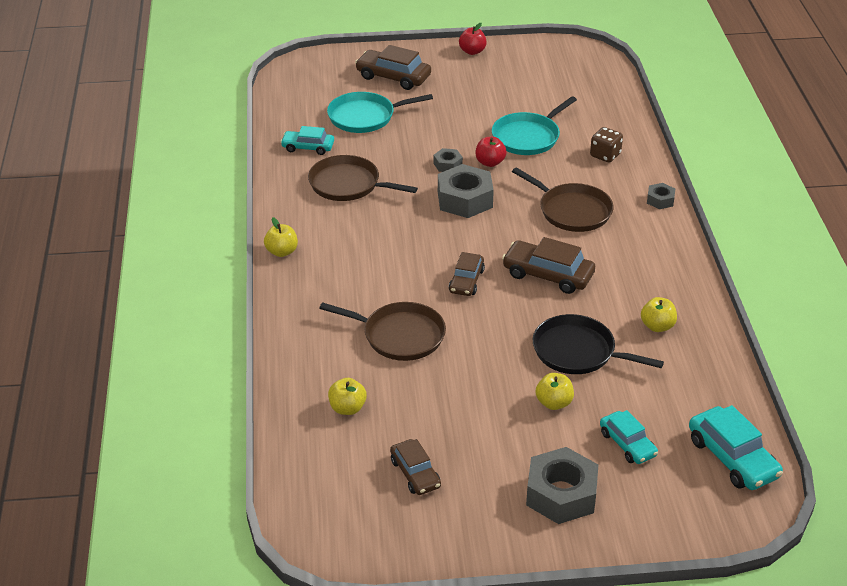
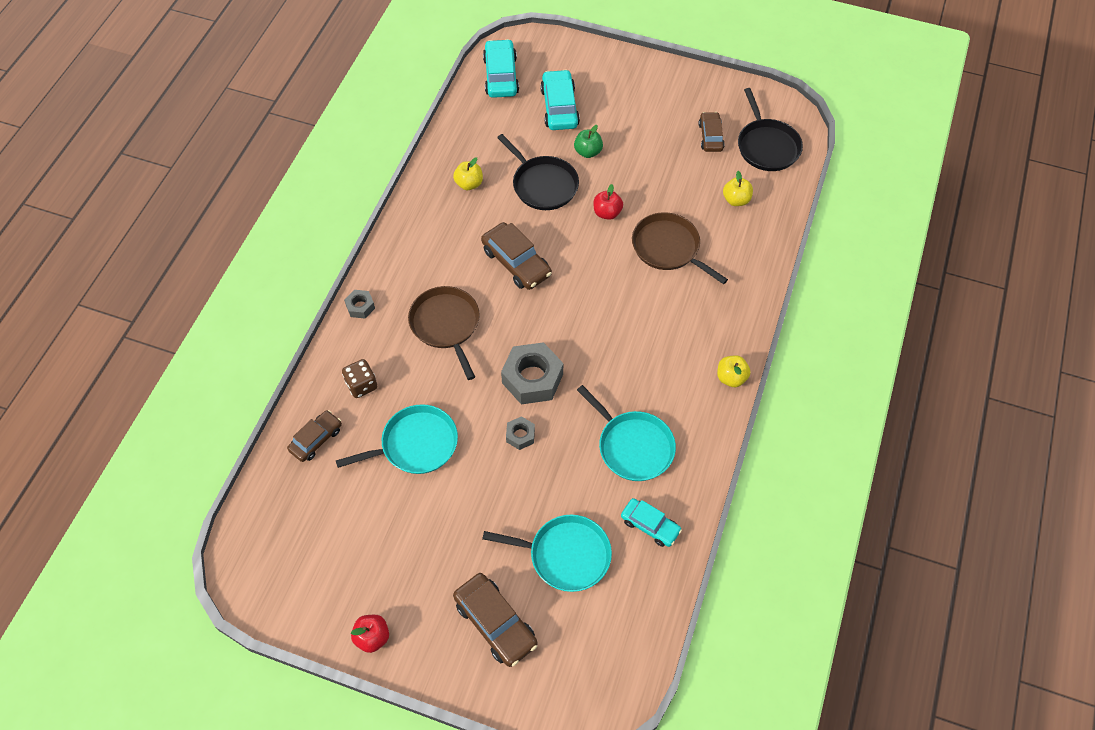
camera: 155 degrees left, 20 degrees up
brown pan [308,155,418,201] -> turquoise pan [577,385,676,481]
brown car [449,252,485,296] -> brown car moved to [287,410,342,462]
red apple [476,136,507,167] -> red apple moved to [593,184,623,220]
grey nut [526,447,598,524] -> none
yellow apple [536,373,574,410] -> green apple [574,125,603,158]
turquoise car [600,410,658,464] -> turquoise car [540,70,580,130], size x1.54
none -> black pan [738,88,803,171]

